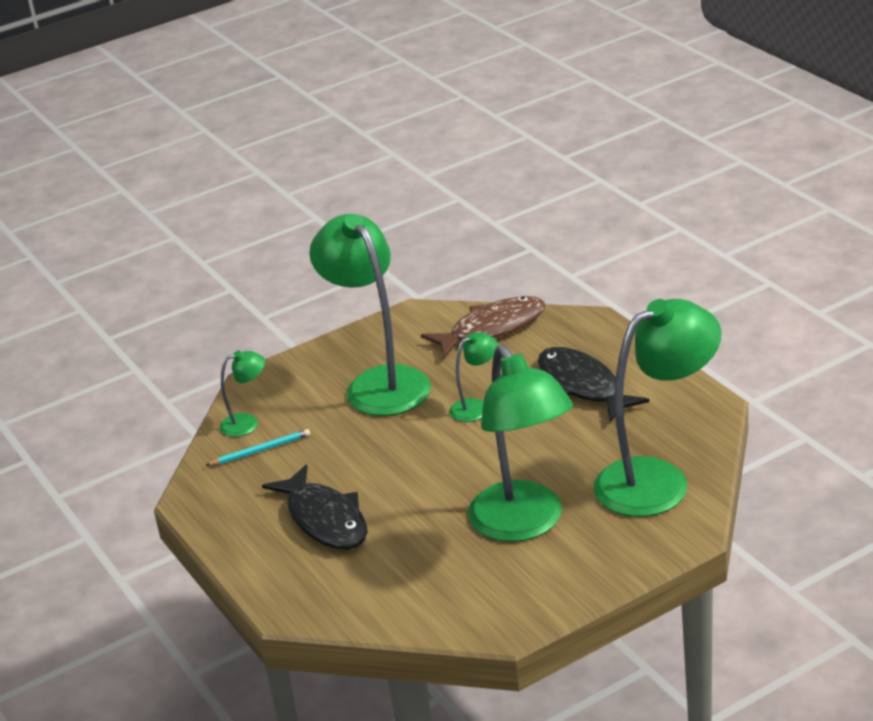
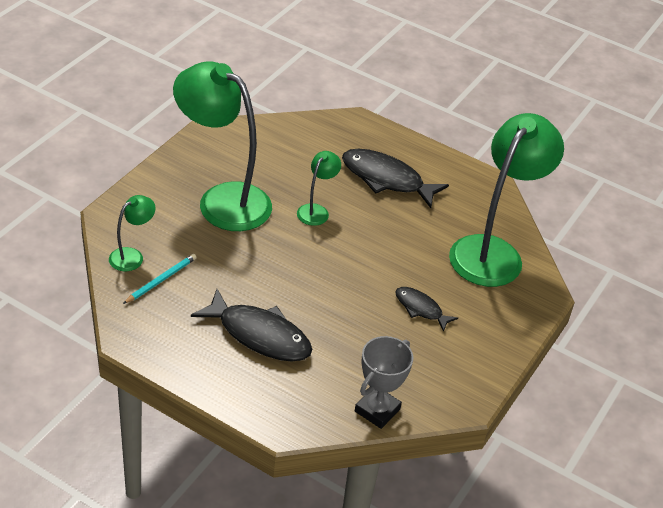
camera: 35 degrees left, 10 degrees up
brown fish [421,296,546,358] -> none
green lamp [468,345,573,542] -> black fish [395,287,458,332]
none -> grey trophy [355,336,413,429]

